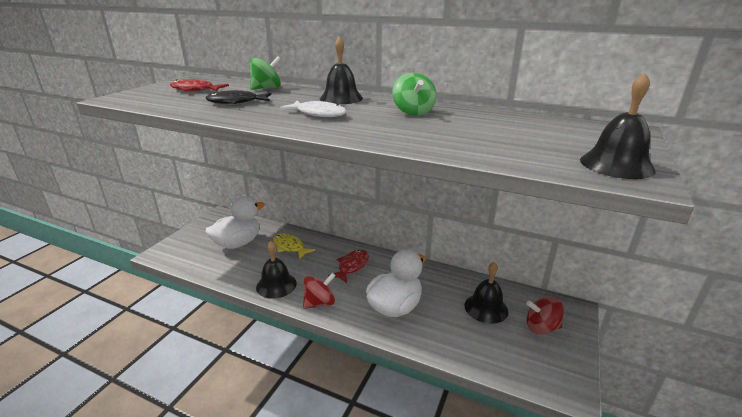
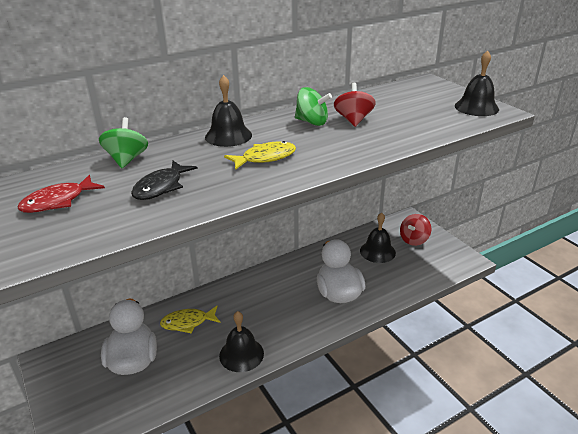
camera: 55 degrees left, 5 degrees up
white fish [280,101,347,117] -> yellow fish [224,141,296,170]
red spinning top [303,273,336,309] -> red spinning top moved to [334,83,376,127]
red fish [328,250,369,283] -> none

